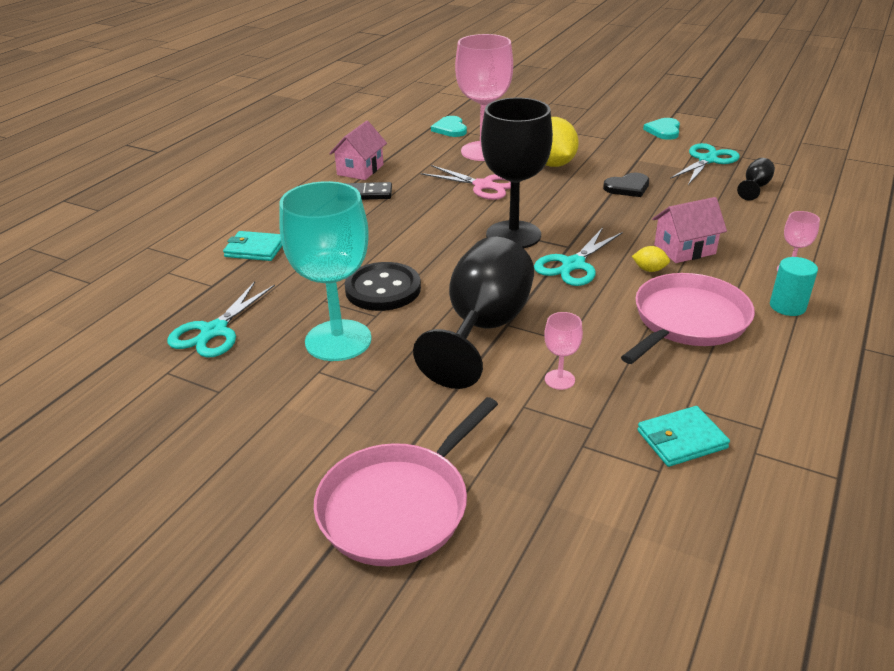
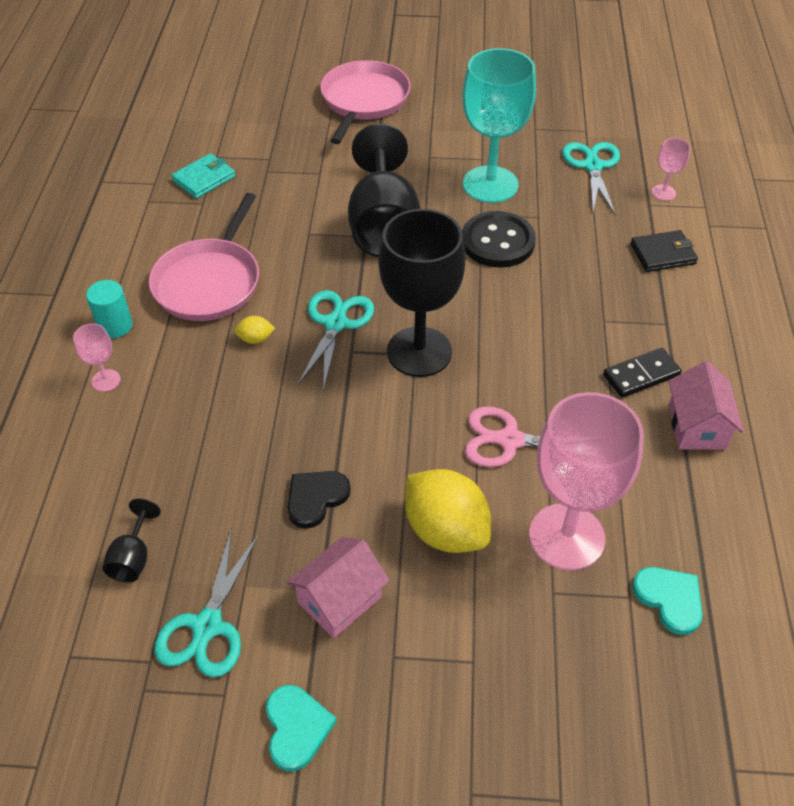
camera: 155 degrees right, 15 degrees up
turquoise wallet [223,231,282,261] -> black wallet [631,230,698,272]
pink goblet [544,312,583,390] -> pink goblet moved to [652,138,690,201]
pink house [652,197,727,263] -> pink house moved to [287,537,390,638]

